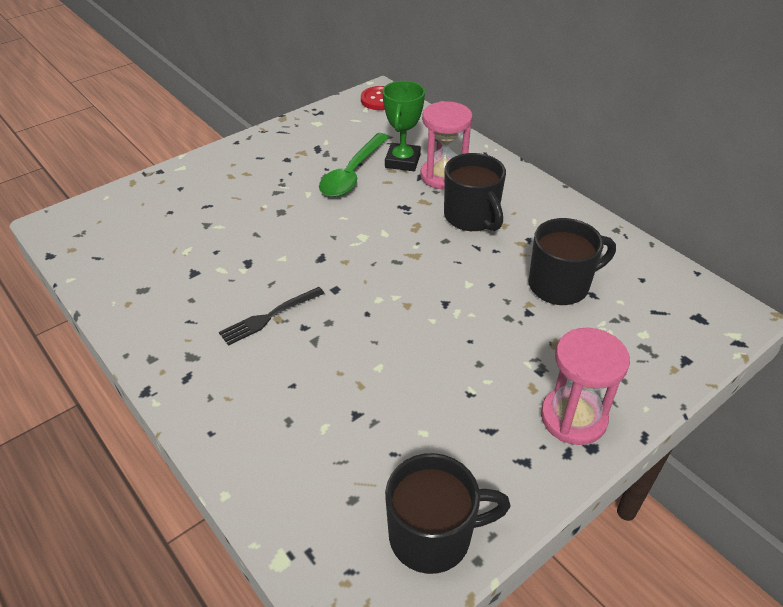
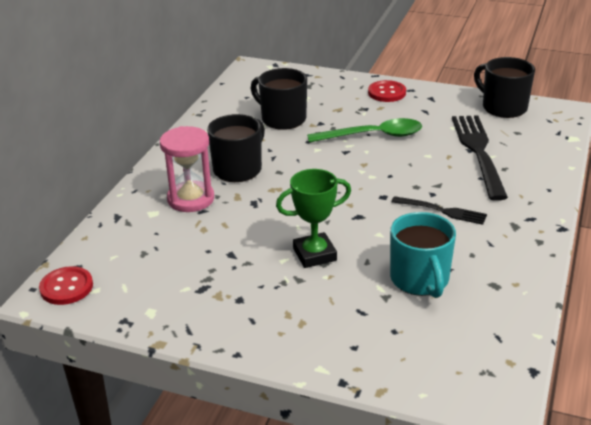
camera: 120 degrees left, 10 degrees down
green spoon [319,133,389,197] -> green spoon moved to [307,118,422,143]
green trophy [383,81,425,171] -> green trophy moved to [276,169,351,268]
pink hourglass [541,328,630,445] -> red button [368,80,406,102]
none -> turquoise mug [390,212,456,298]
none -> black fork [452,115,508,201]

